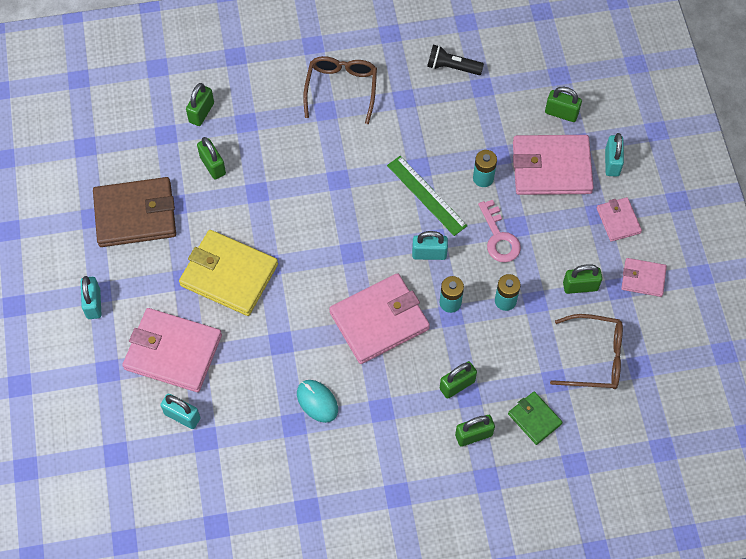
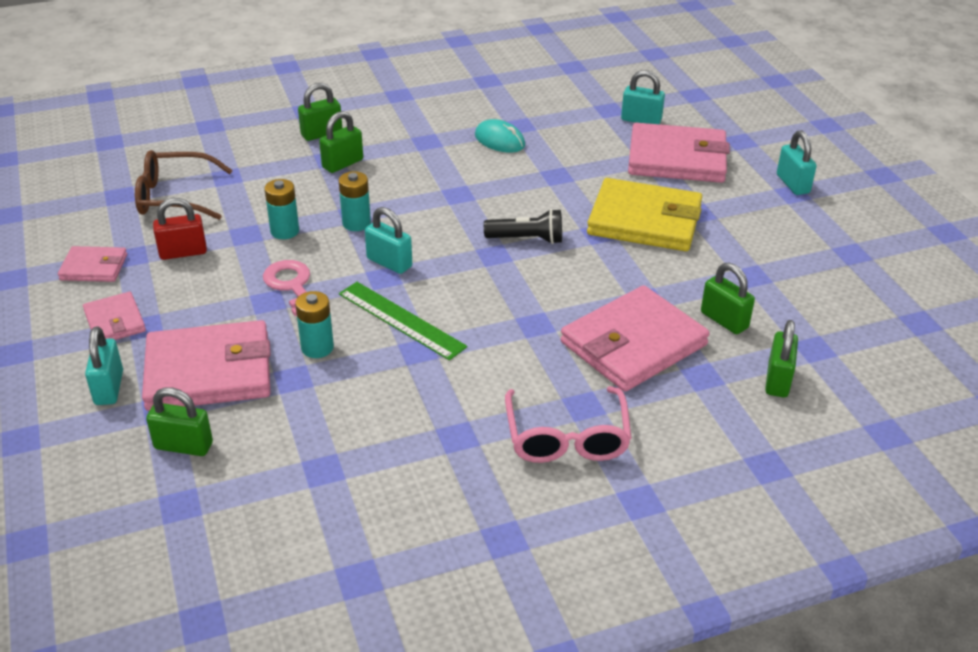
camera: 170 degrees right, 25 degrees down
brown wallet [93,177,176,247] -> none
brown glasses [303,56,377,124] -> pink glasses [505,386,632,463]
pink wallet [329,273,430,364] -> pink wallet moved to [560,285,710,392]
turquoise padlock [412,231,448,260] -> turquoise padlock turned 45 degrees clockwise [365,207,412,274]
black flashlight [427,45,484,75] -> black flashlight moved to [484,209,562,244]
green wallet [508,391,563,445] -> none
green padlock [563,264,602,294] -> red padlock [153,198,207,260]

